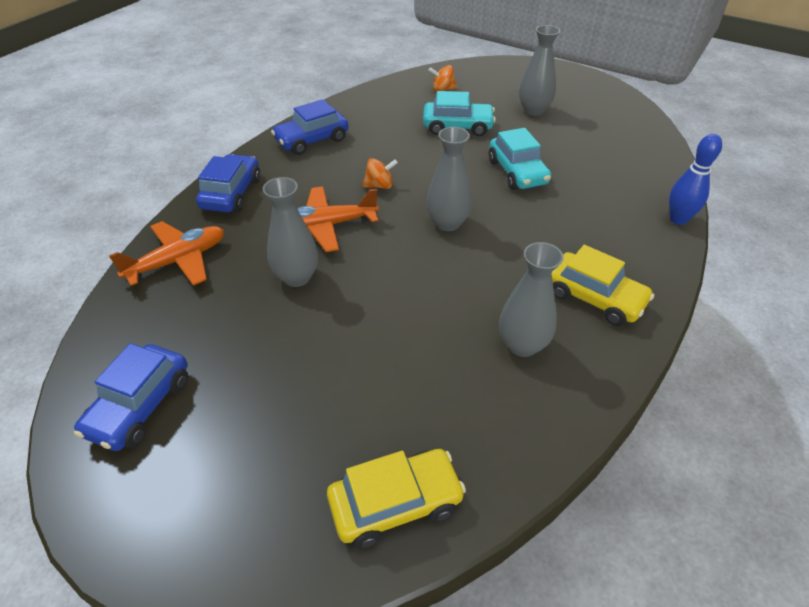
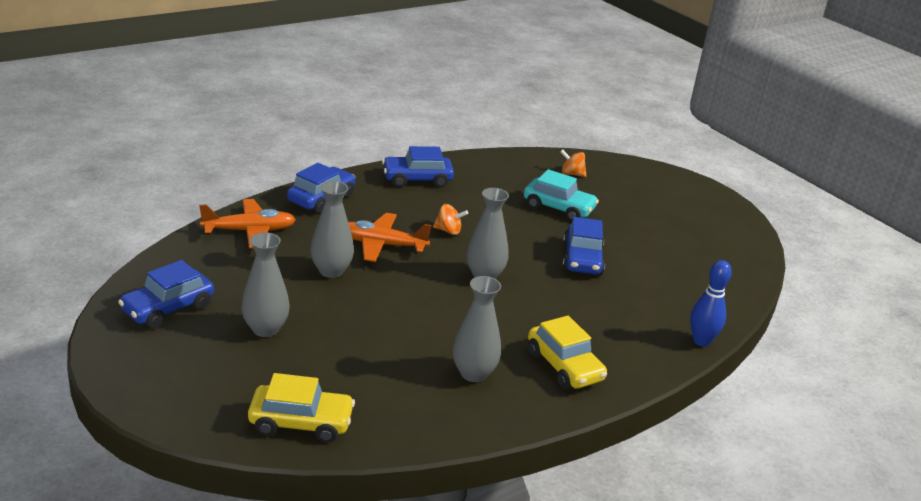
camera: 20 degrees right, 15 degrees down
turquoise car [489,128,551,190] -> blue car [562,217,605,275]
grey vase [519,25,560,116] -> grey vase moved to [241,232,290,337]

